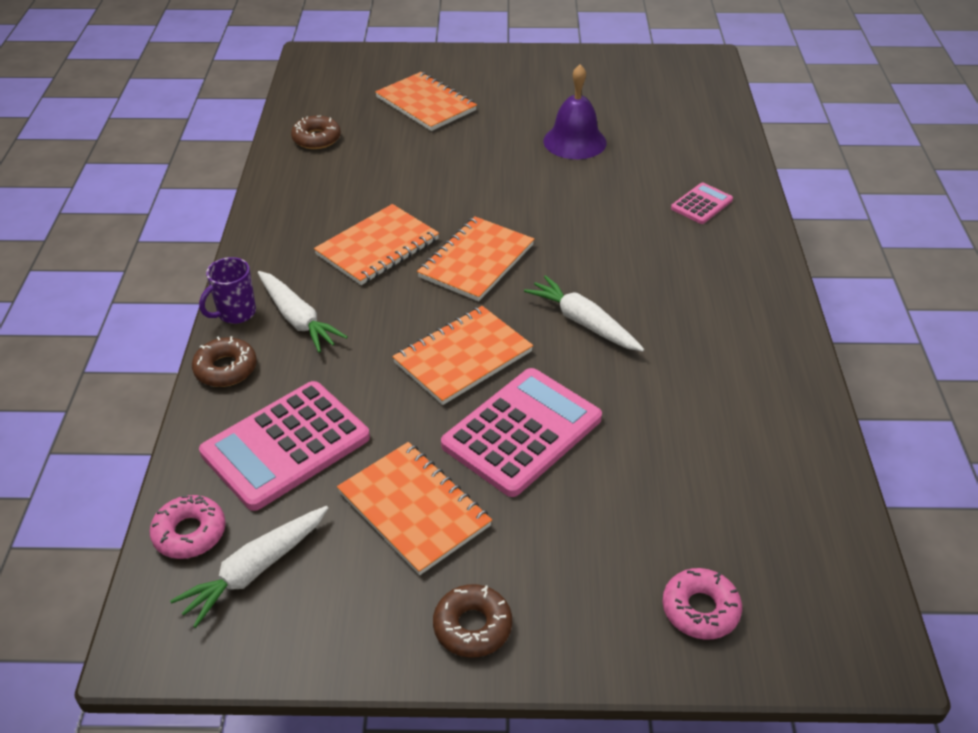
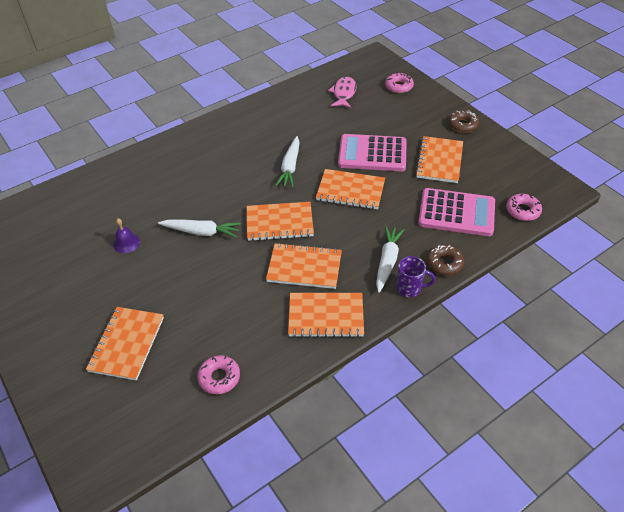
camera: 125 degrees left, 5 degrees up
white carrot [170,506,328,628] -> white carrot moved to [158,219,241,238]
brown donut [291,116,341,149] -> pink donut [197,355,240,394]
purple bell [543,64,606,159] -> purple bell [113,218,140,253], size x0.58
pink calculator [671,183,733,224] -> none
none -> orange notebook [288,293,364,338]
none -> pink fish [328,77,356,108]

